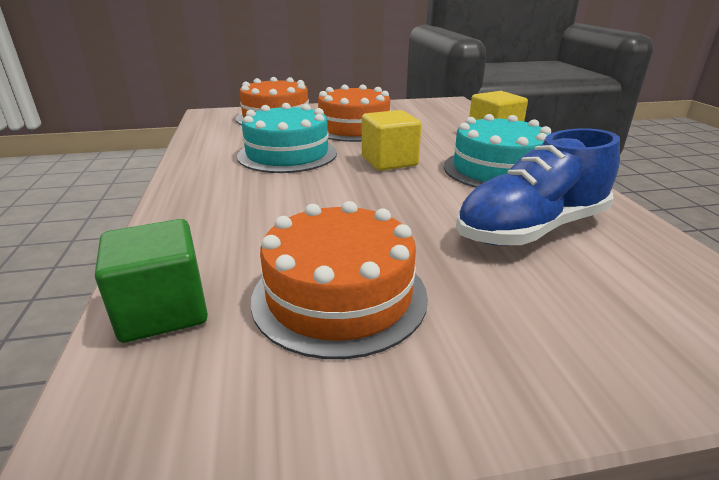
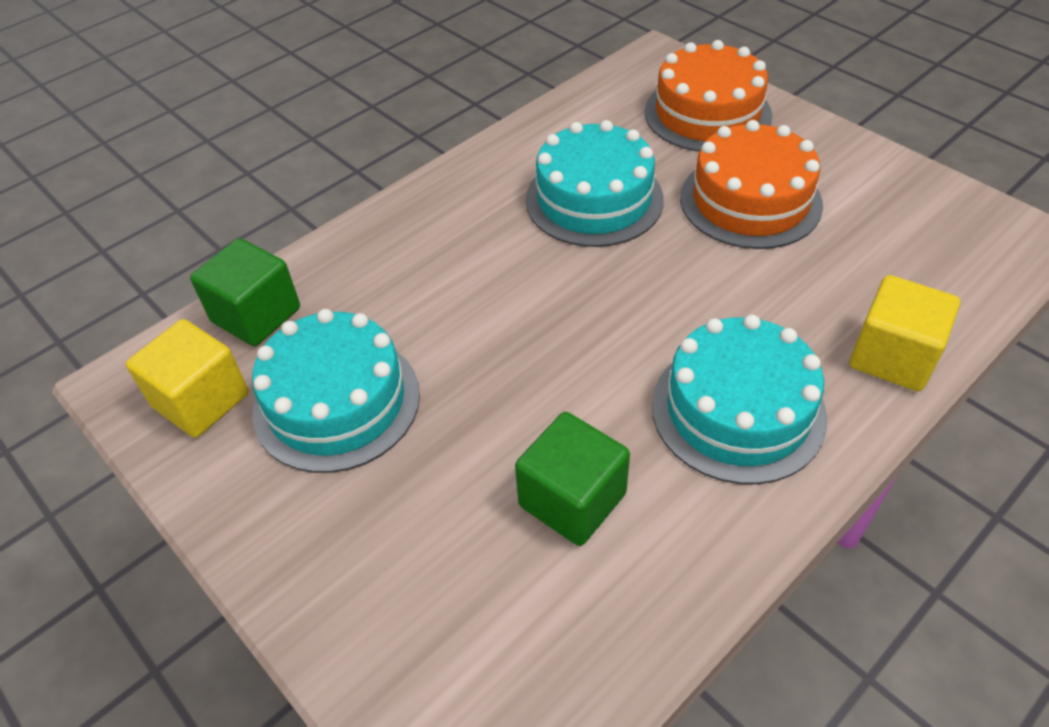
camera: 60 degrees right, 20 degrees up
orange cake [251,201,428,359] -> turquoise cake [252,309,420,473]
yellow cube [362,110,421,171] -> yellow cube moved to [126,319,249,438]
blue shoe [456,128,620,246] -> green cube [515,412,630,546]

